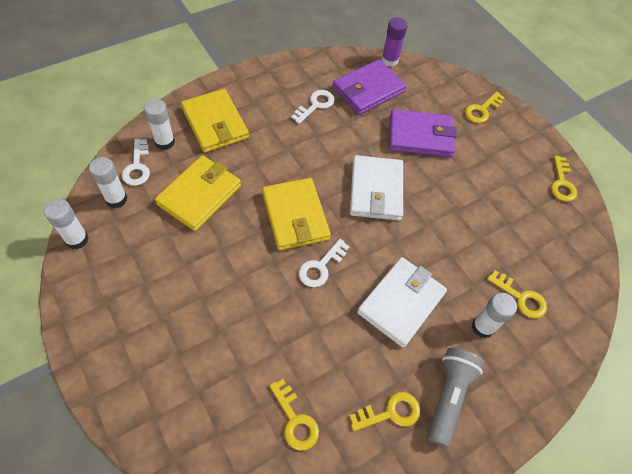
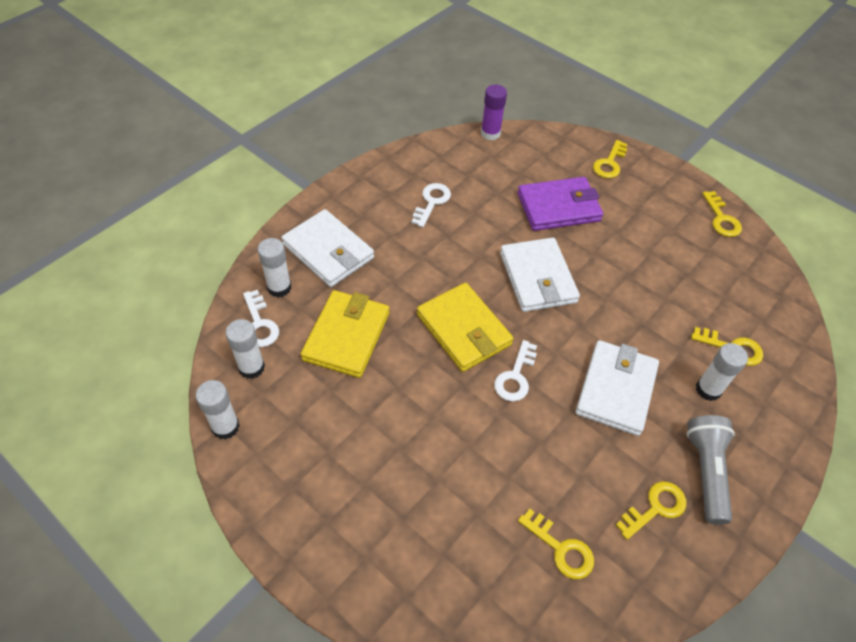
camera: 15 degrees left, 5 degrees down
yellow wallet [181,89,249,153] -> white wallet [281,209,374,287]
purple wallet [332,59,407,115] -> none

